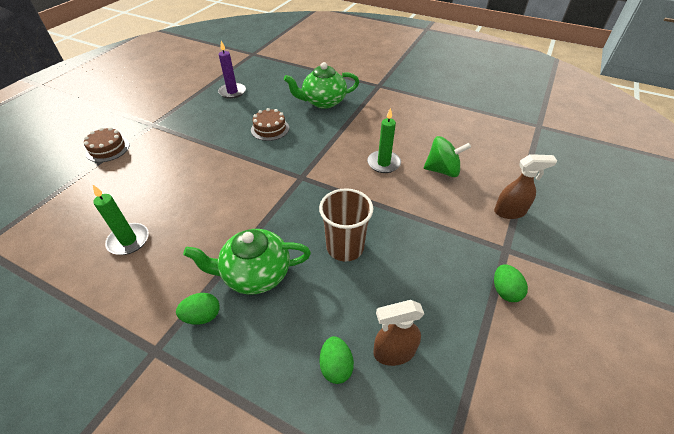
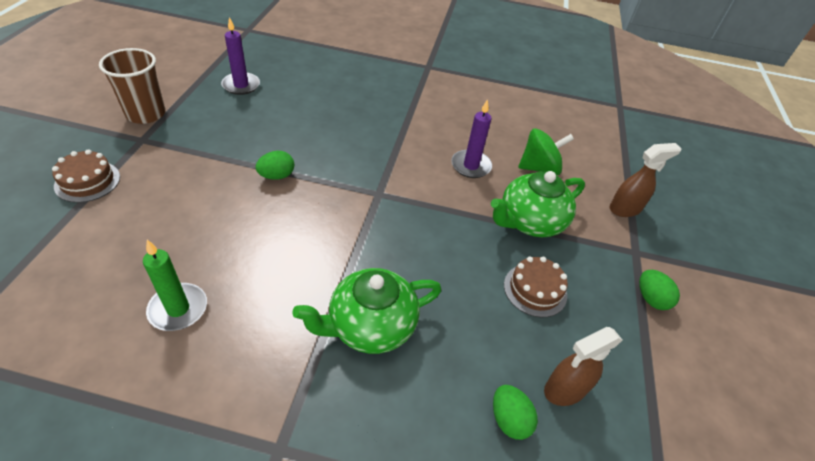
camera: 20 degrees left, 0 degrees up
green egg [176,293,220,325] -> green egg moved to [255,151,294,180]
brown cake [251,108,289,141] -> brown cake moved to [504,256,568,317]
green teapot [284,62,359,109] -> green teapot moved to [491,171,585,237]
brown cup [319,188,373,261] -> brown cup moved to [99,48,165,124]
green candle [367,107,401,173] -> purple candle [451,99,492,178]

